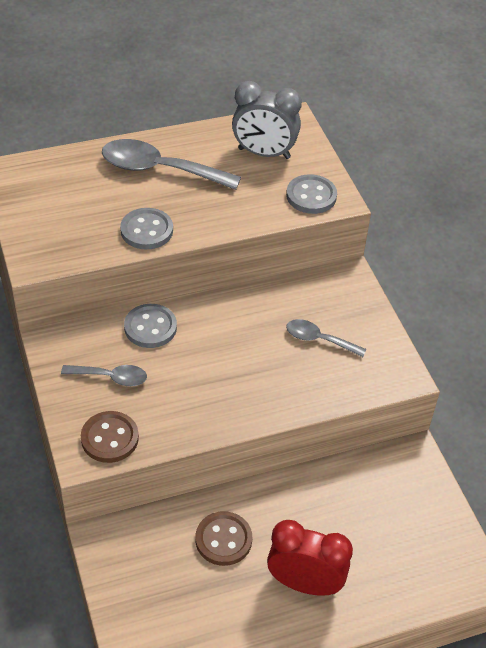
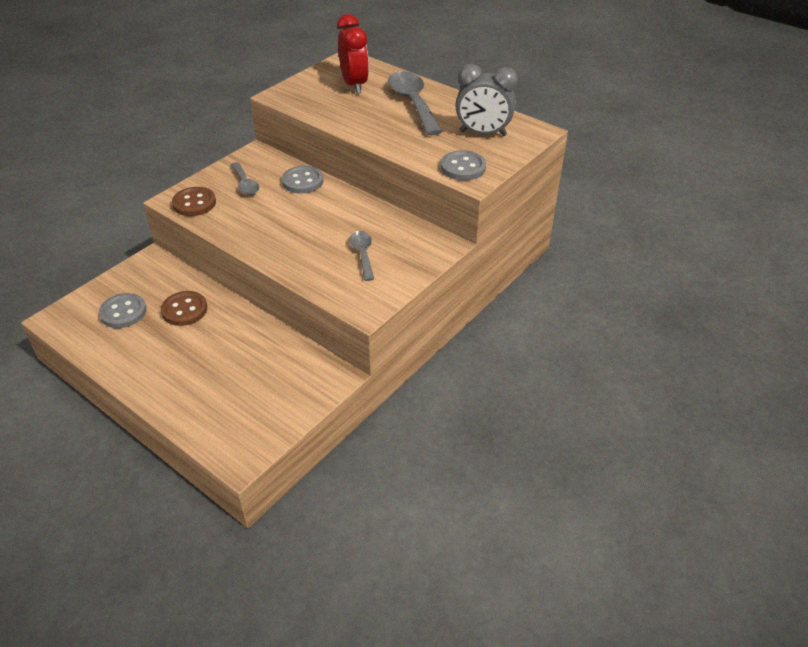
camera: 60 degrees right, 5 degrees down
grey button [120,208,173,250] -> grey button moved to [99,293,147,328]
grey clock [232,81,302,159] -> grey clock turned 60 degrees counterclockwise [455,64,518,136]
red clock [267,520,353,596] -> red clock moved to [337,14,369,94]

